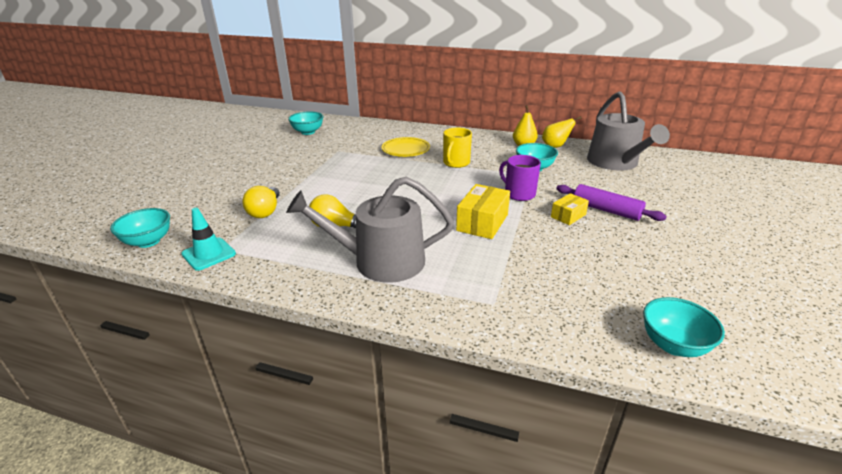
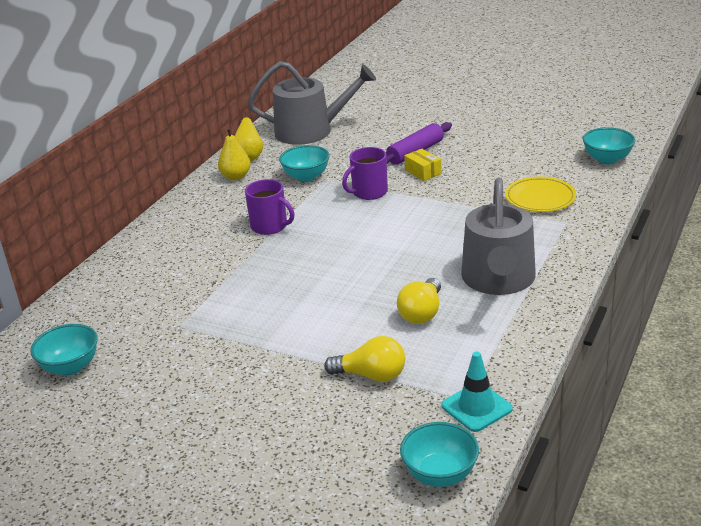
camera: 80 degrees left, 0 degrees up
yellow plate [382,137,430,157] -> yellow plate moved to [505,177,576,212]
yellow mug [443,128,472,168] -> purple mug [245,179,294,235]
yellow box [456,184,510,239] -> none

